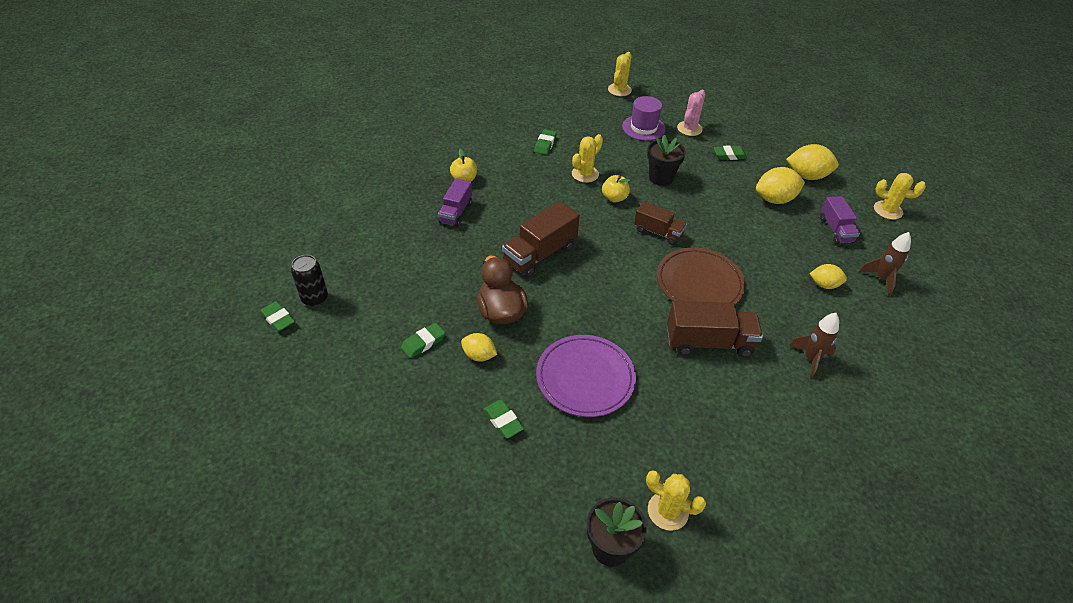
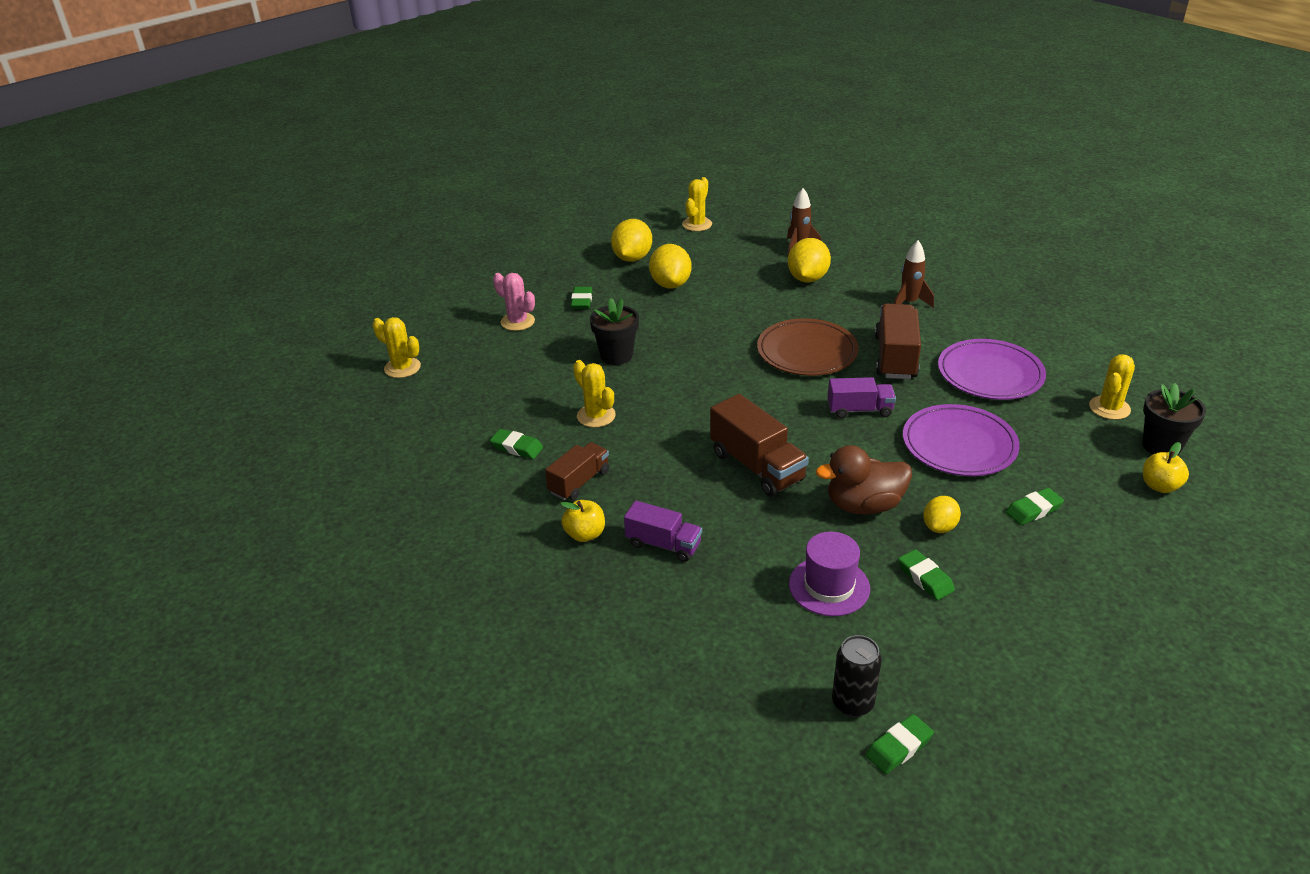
camera: 80 degrees left, 10 degrees down
yellow apple [602,175,630,203] -> yellow apple moved to [1143,442,1189,493]
purple hat [622,96,666,141] -> purple hat moved to [789,532,870,616]
brown truck [634,201,687,245] -> brown truck moved to [545,442,609,500]
yellow lemon [809,264,847,289] -> yellow lemon [788,238,831,282], size x1.63
purple truck [820,196,860,244] -> purple truck moved to [828,377,896,418]
none -> purple plate [938,339,1046,400]

